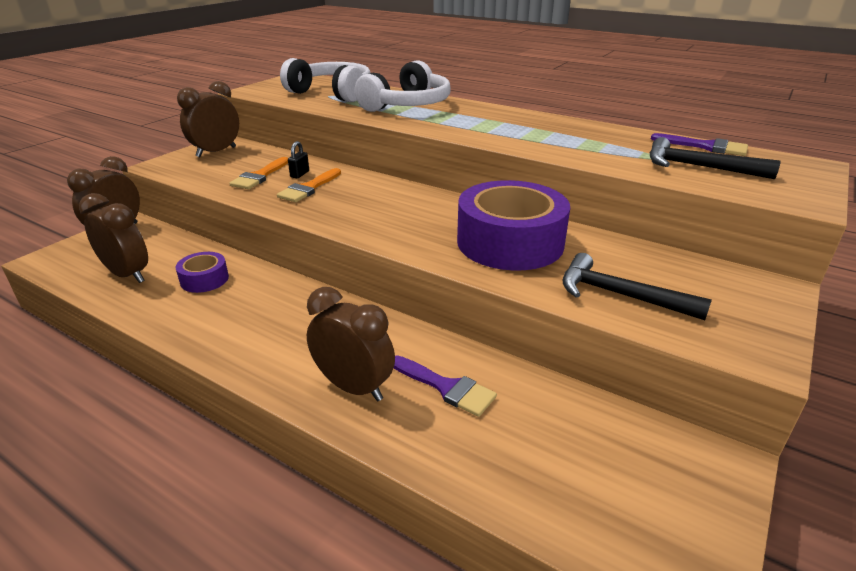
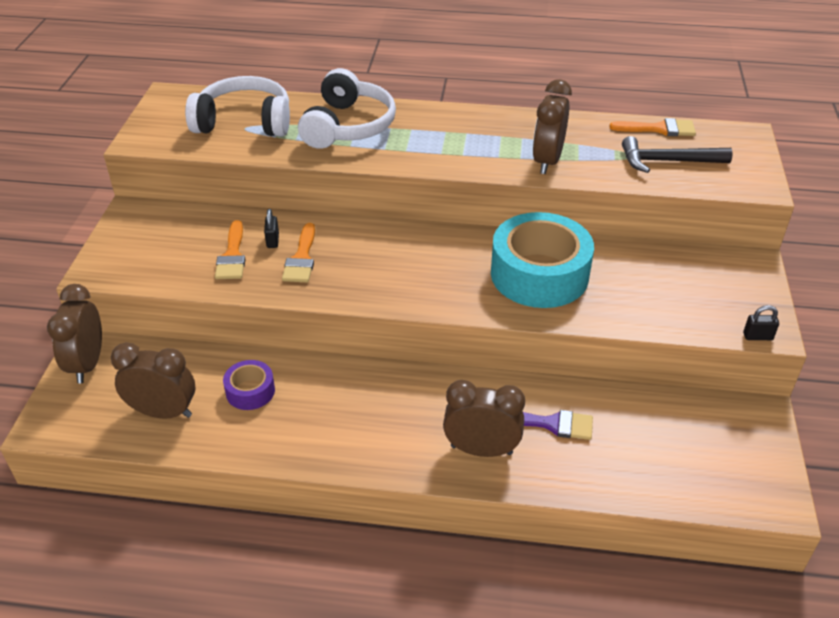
camera: 25 degrees left, 10 degrees up
brown clock [177,81,239,157] -> brown clock moved to [533,79,572,174]
purple tape [457,180,570,271] -> turquoise tape [491,212,594,308]
black hammer [562,253,712,320] -> none
purple brush [651,133,748,156] -> orange brush [609,118,696,136]
none -> black padlock [743,305,779,340]

